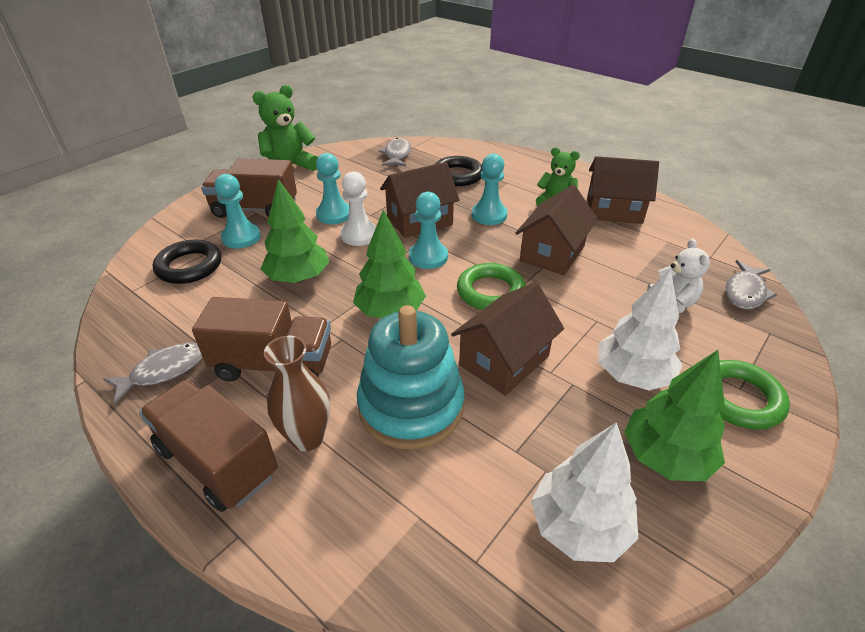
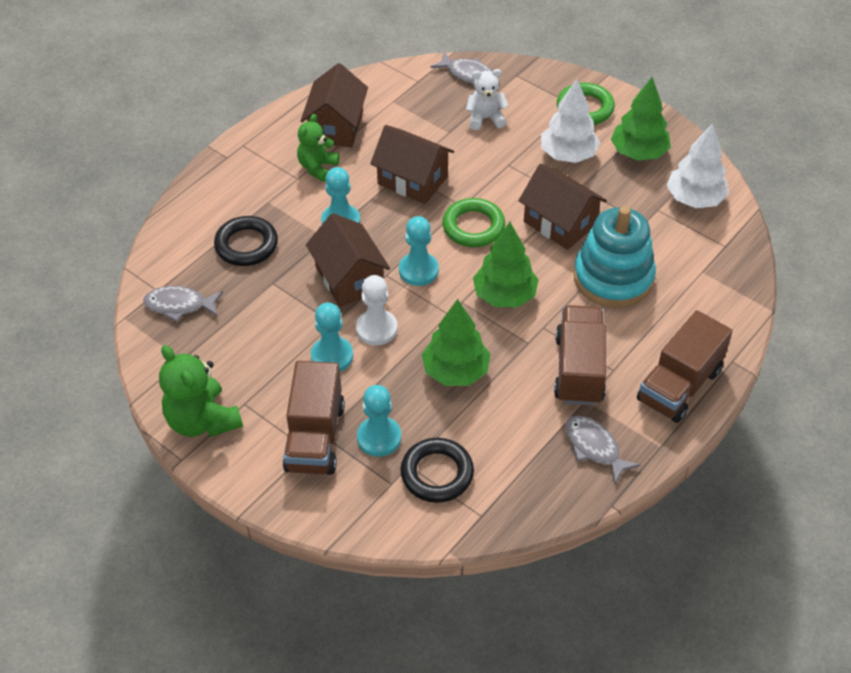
camera: 90 degrees left, 10 degrees up
brown vase [264,336,330,451] -> none

